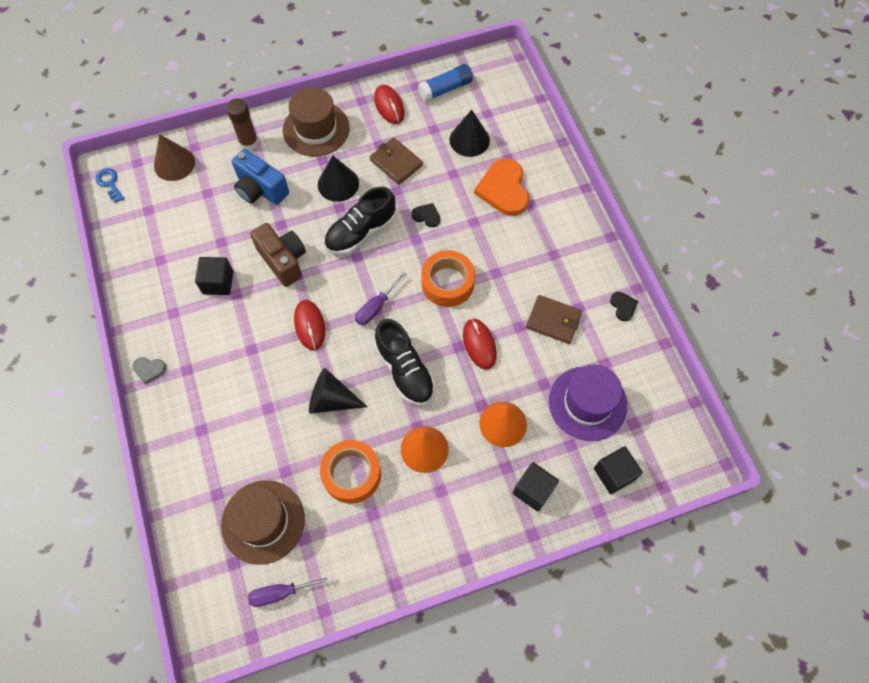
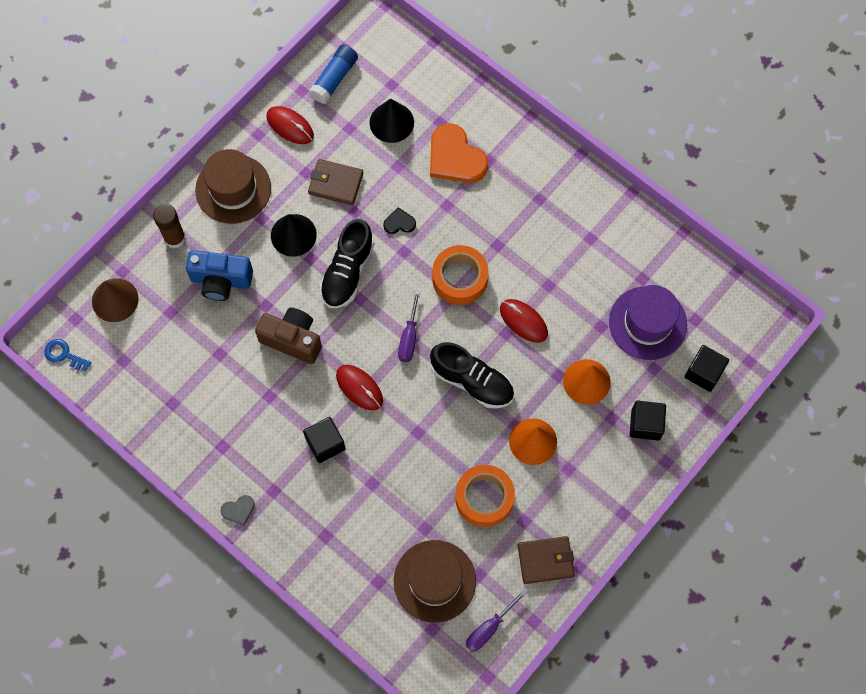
camera: 30 degrees left, 5 degrees up
black cube [195,257,234,295] -> black cube moved to [303,417,346,463]
black cone [309,368,367,414] -> none
brown wallet [526,295,582,344] -> brown wallet moved to [517,536,575,584]
black heart [610,292,638,321] -> none

